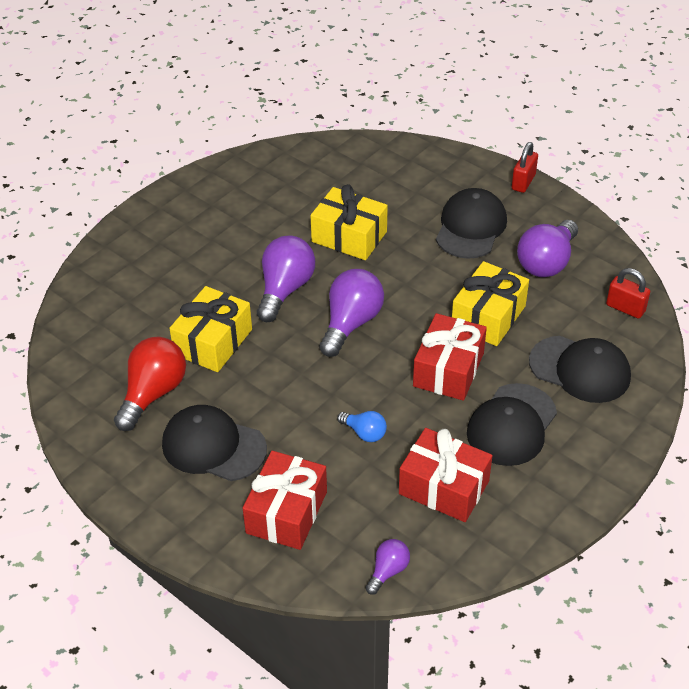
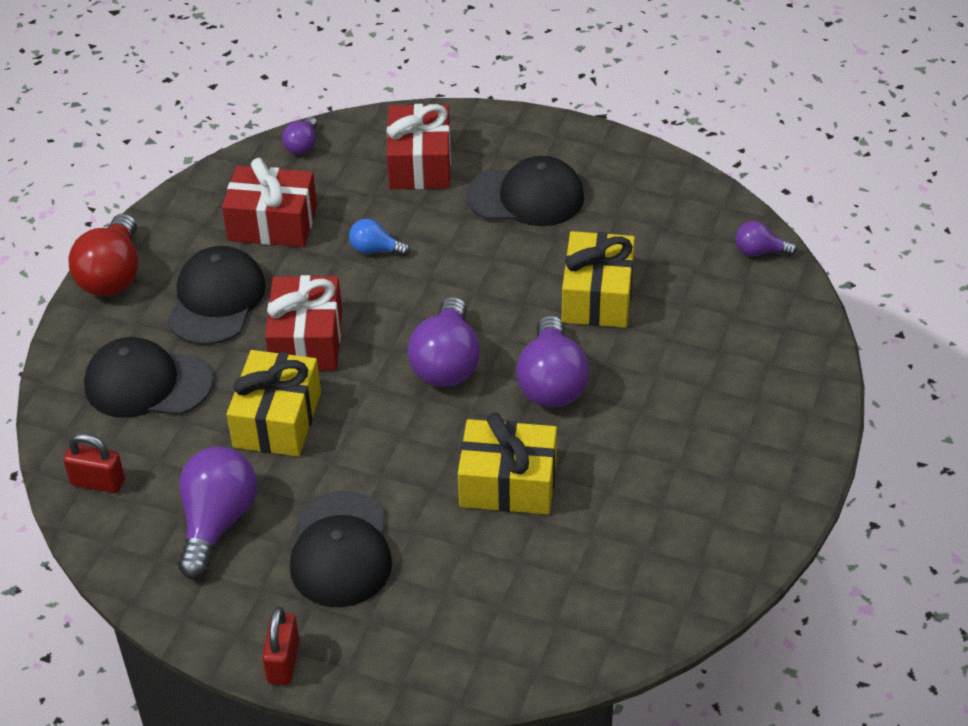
camera: 160 degrees right, 0 degrees up
red light bulb [114,337,186,431] -> red light bulb moved to [69,213,138,296]
none -> purple light bulb [735,221,797,256]

